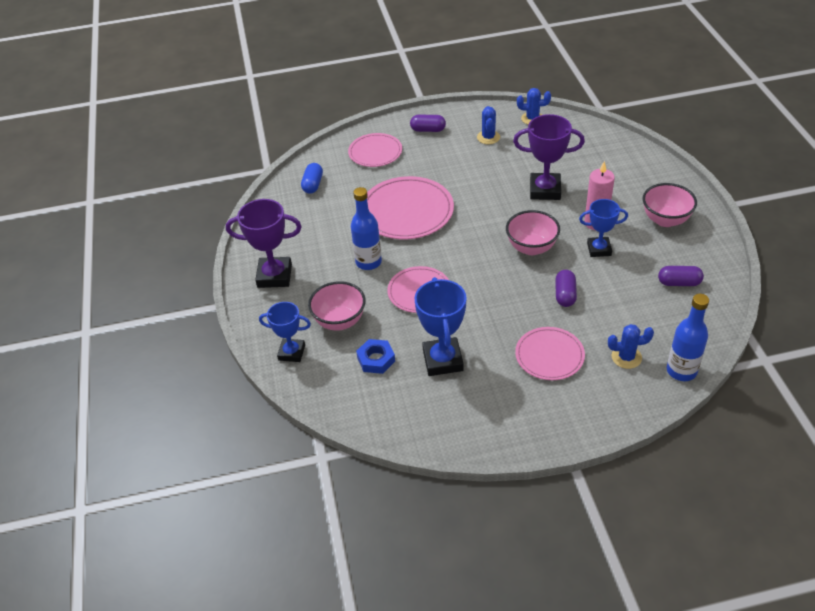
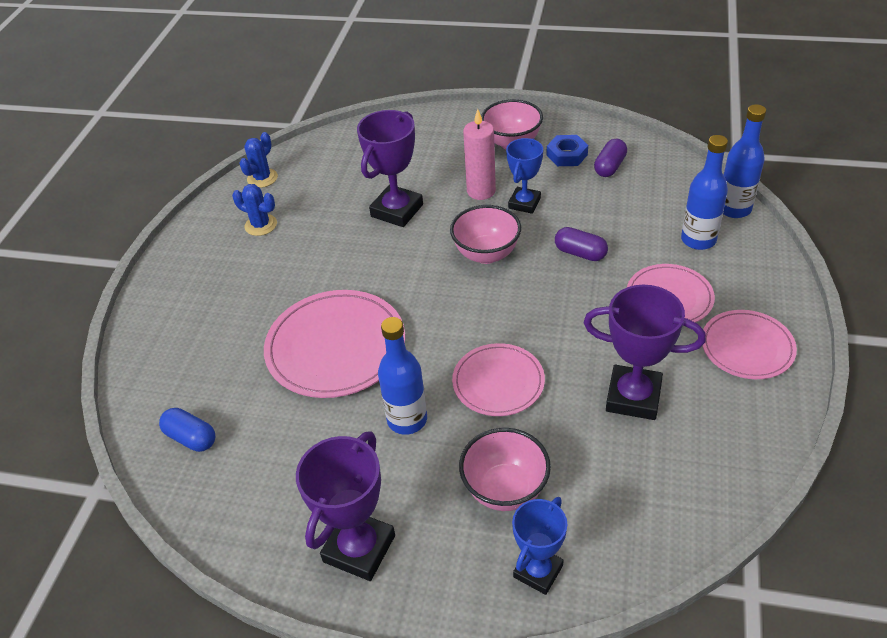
camera: 65 degrees left, 0 degrees up
pink plate [348,133,402,167] -> pink plate moved to [702,310,797,379]
blue nut [356,339,395,374] -> blue nut moved to [546,135,588,166]
purple capsule [410,115,446,132] -> none
blue trophy [415,277,467,376] -> purple trophy [584,285,706,420]
blue cactus [608,324,654,369] -> blue bottle [681,135,728,250]

